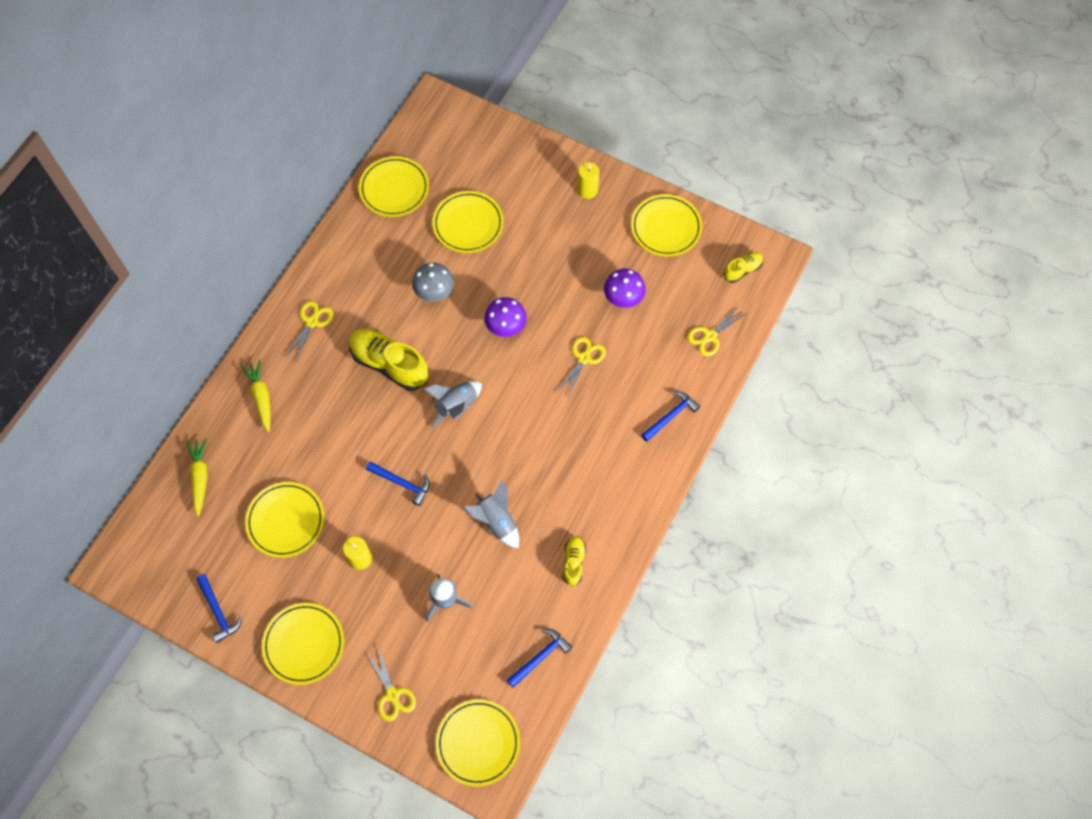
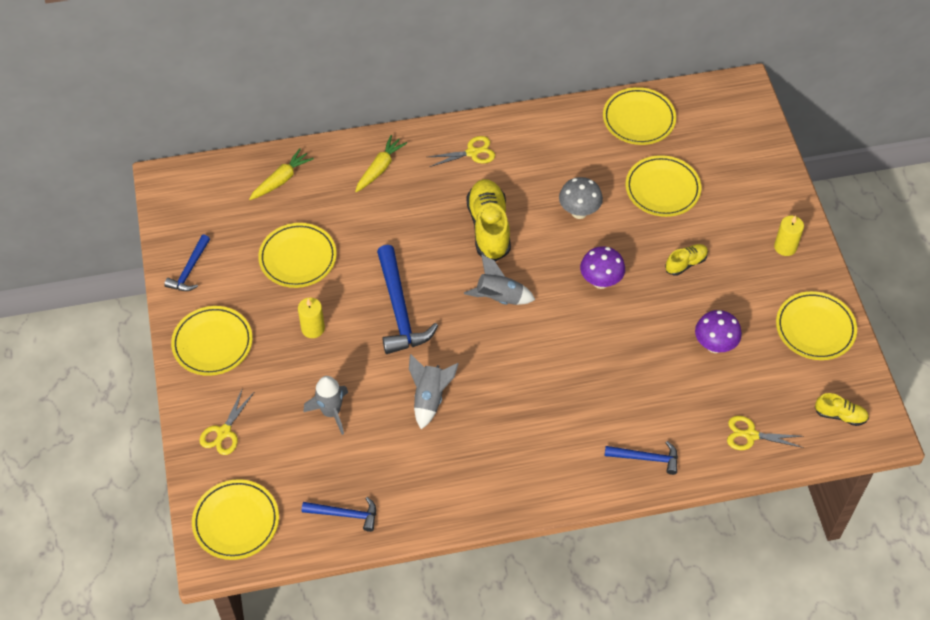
camera: 50 degrees right, 10 degrees down
blue hammer [366,461,430,506] -> blue hammer [377,245,438,354], size x1.76
yellow scissors [557,337,606,396] -> none
yellow shoe [563,536,586,586] -> yellow shoe moved to [665,244,708,276]

